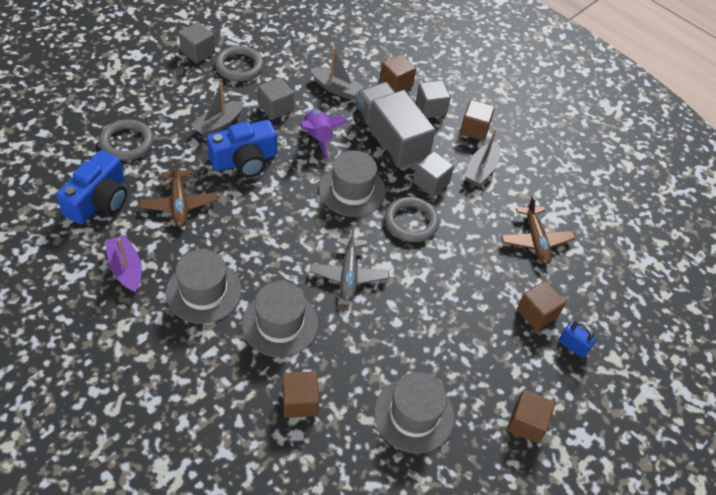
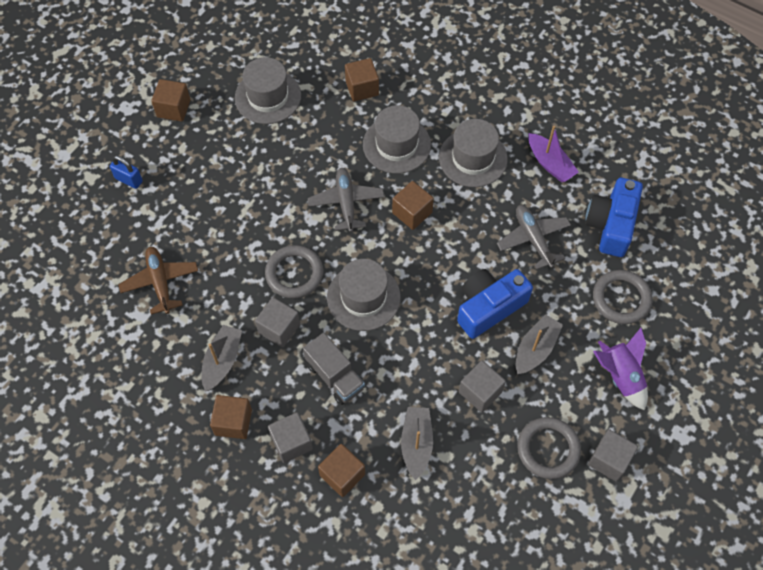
camera: 175 degrees right, 10 degrees up
brown plane [140,159,217,227] -> grey plane [497,205,571,269]
purple rocket [300,109,349,162] -> purple rocket moved to [593,328,648,410]
grey boat [310,47,364,100] -> grey boat turned 75 degrees clockwise [401,407,433,480]
grey truck [353,82,436,170] -> grey truck [303,333,365,405], size x0.60
brown cube [517,281,566,331] -> brown cube moved to [392,181,434,230]

